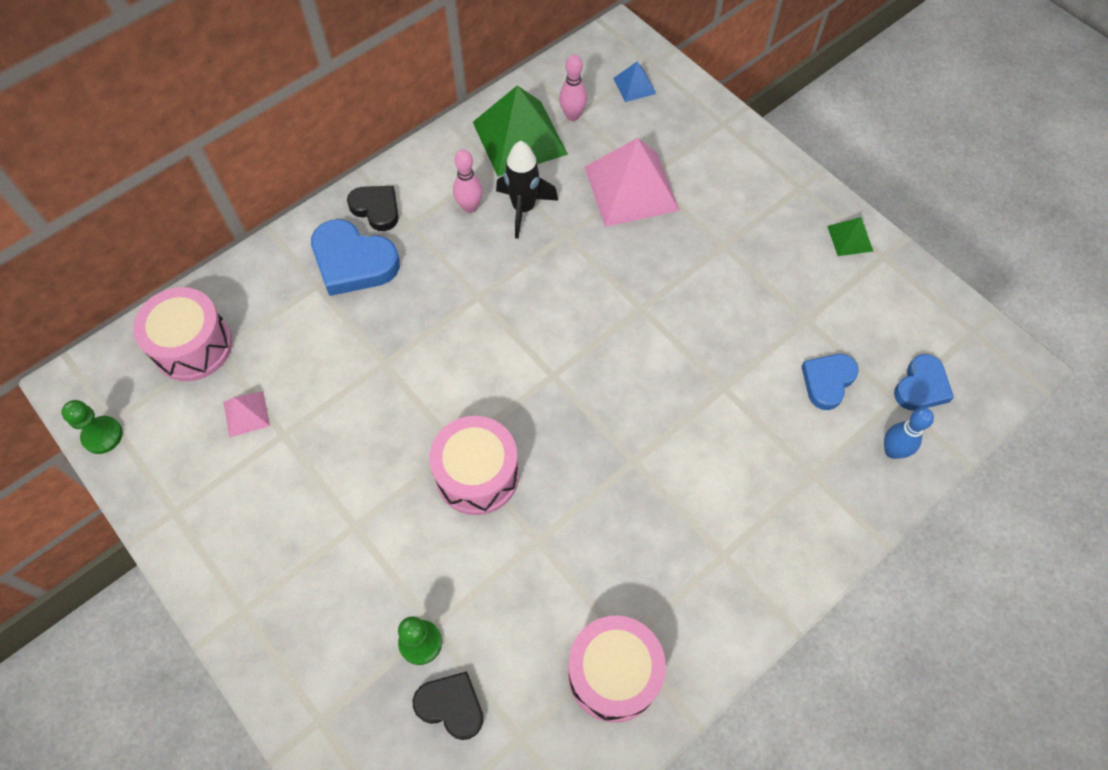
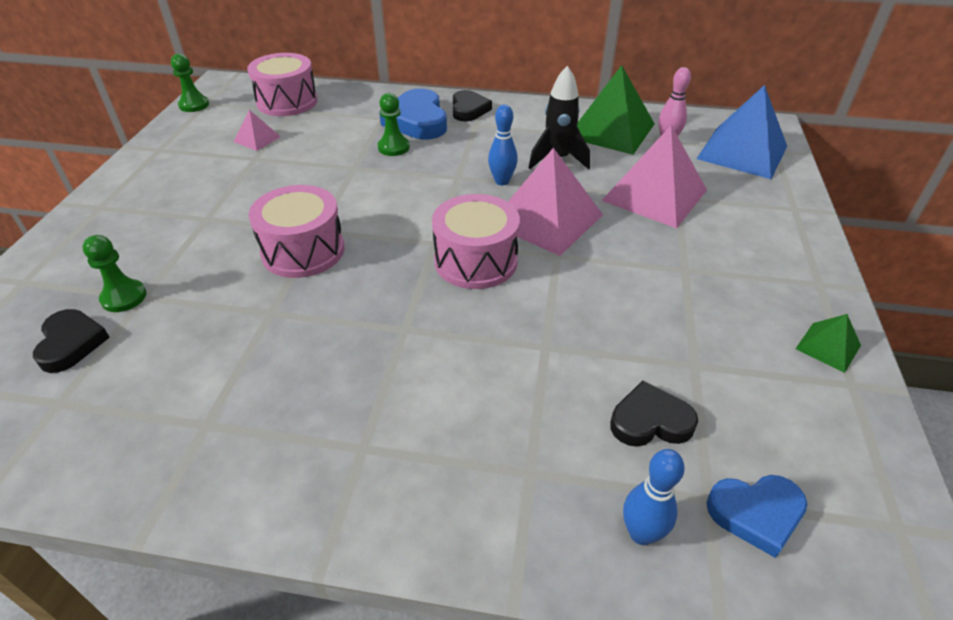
camera: 50 degrees right, 20 degrees down
pink bowling pin [453,150,483,213] -> none
pink drum [568,616,666,723] -> pink drum moved to [432,194,520,289]
blue pyramid [613,62,656,102] -> blue pyramid [697,85,787,179], size x2.14
blue heart [801,354,859,410] -> black heart [610,380,698,447]
none -> green pawn [377,93,410,156]
none -> blue bowling pin [488,104,518,185]
none -> pink pyramid [508,148,603,256]

